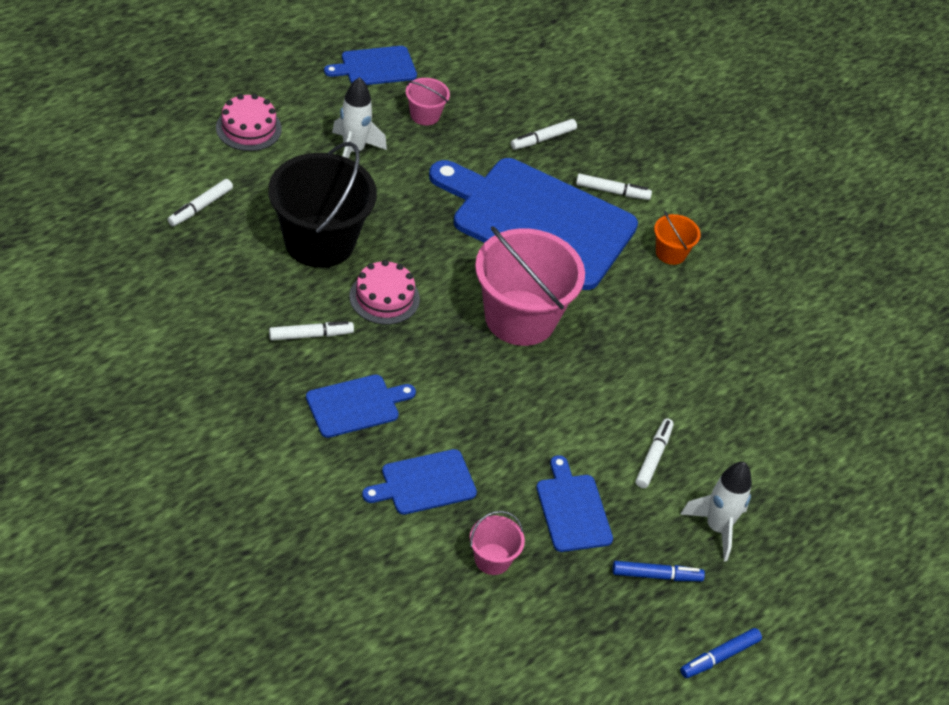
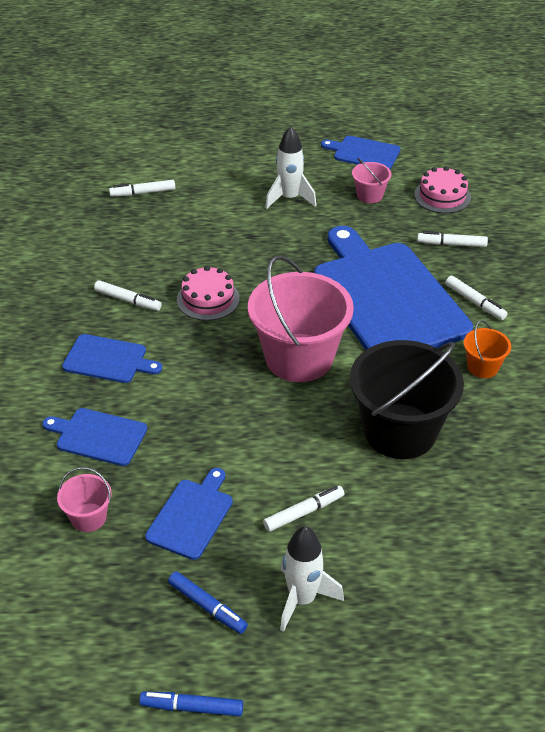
camera: 45 degrees right, 5 degrees down
pink cake [216,94,282,151] -> pink cake moved to [414,166,471,213]
black bucket [268,142,377,268] -> black bucket moved to [350,340,464,459]

